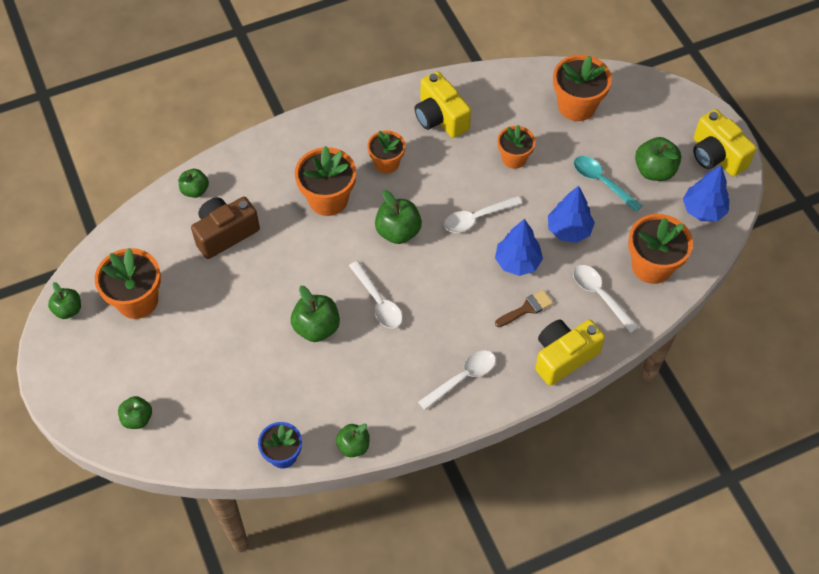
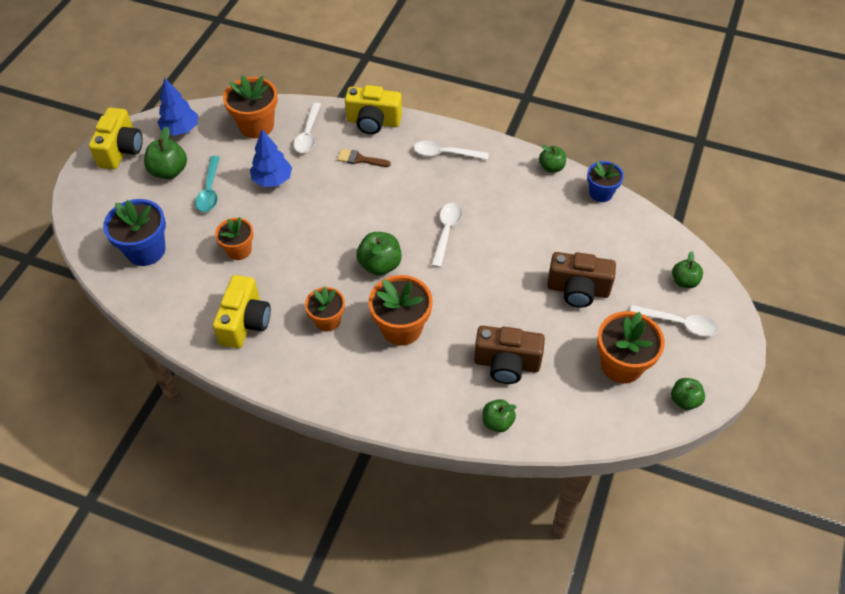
camera: 135 degrees left, 5 degrees down
green apple [291,286,340,342] -> none
white spoon [444,196,522,233] -> white spoon moved to [631,305,718,336]
blue tree [495,219,543,276] -> none
orange flower pot [553,55,612,121] -> blue flower pot [103,199,166,266]
none -> brown camera [547,252,616,308]

